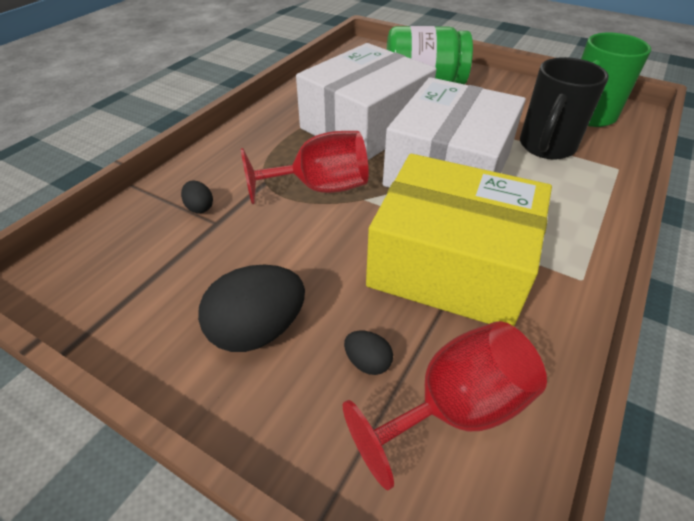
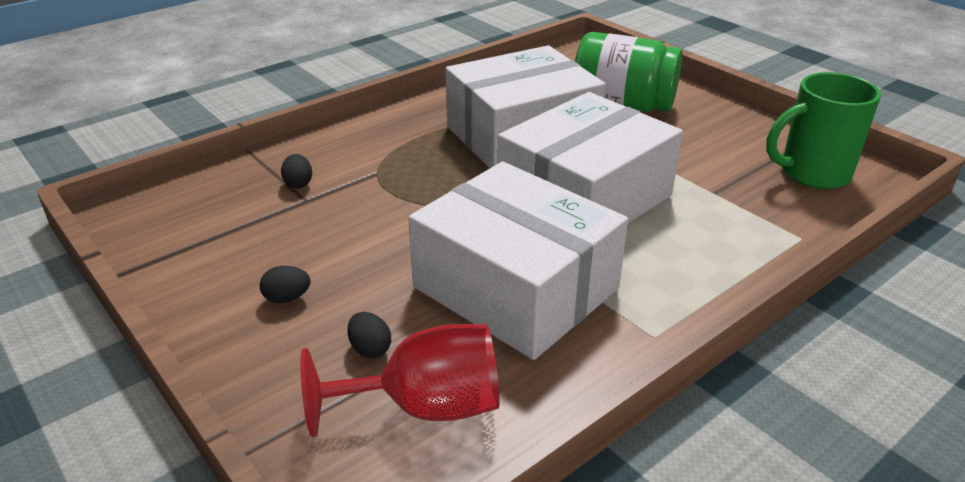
camera: 20 degrees right, 10 degrees down
black egg [198,264,305,352] -> black egg [260,266,310,303], size x0.47
red goblet [241,131,369,204] -> none
yellow box [366,154,552,326] -> white box [408,162,628,360]
black mug [520,57,609,159] -> none

